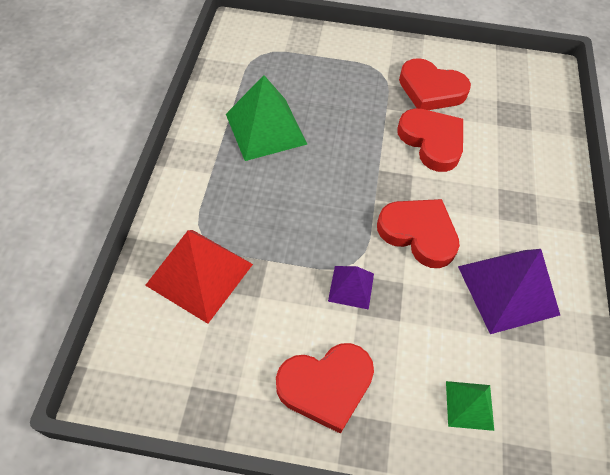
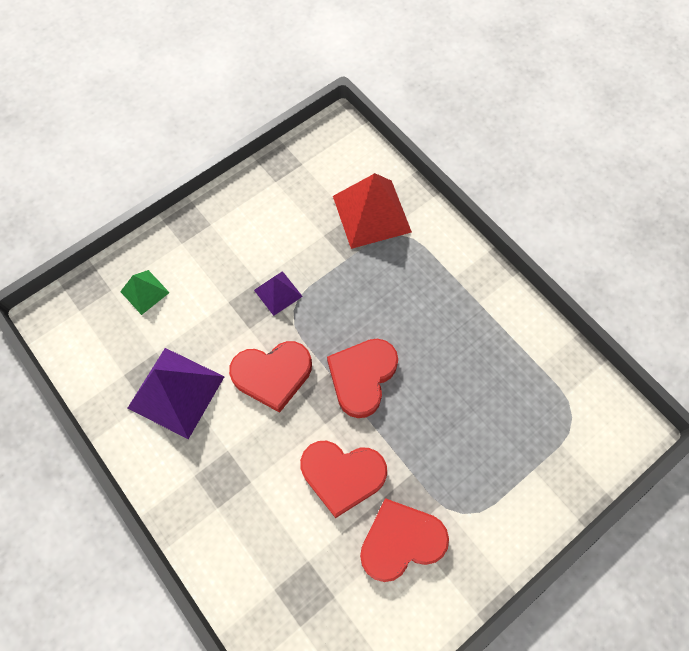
camera: 135 degrees right, 10 degrees up
green pyramid [226,75,307,161] -> none
red heart [276,343,374,434] -> red heart moved to [327,339,398,418]

